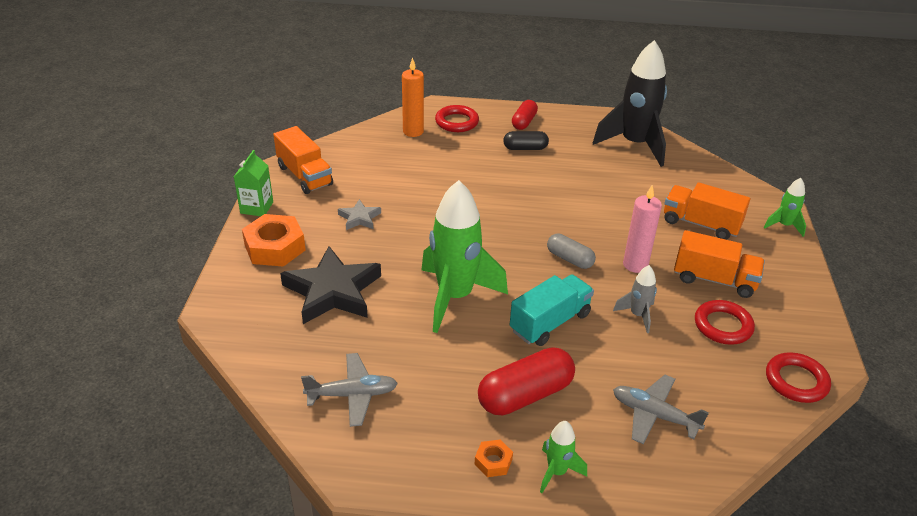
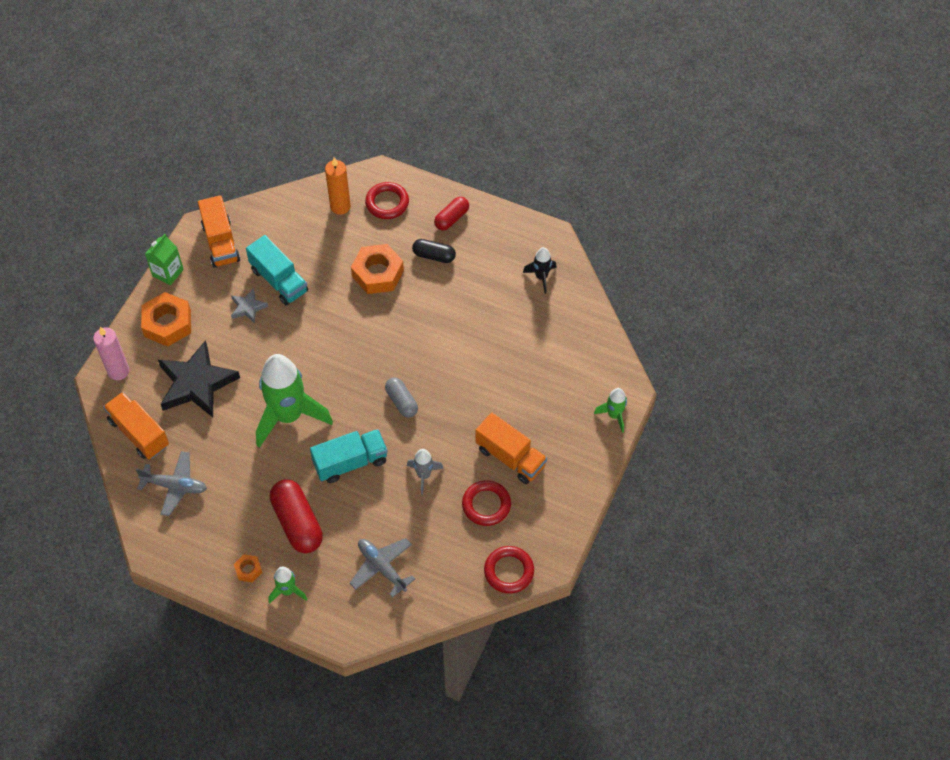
camera: 20 degrees right, 20 degrees up
red capsule [478,347,575,415] -> red capsule turned 75 degrees clockwise [270,479,323,553]
black rocket [593,40,667,167] -> black rocket [523,247,557,294], size x0.46
pink candle [623,185,662,273] -> pink candle moved to [93,327,129,381]
orange truck [664,182,750,240] -> orange truck moved to [103,392,169,459]
none -> turquoise truck [246,235,308,305]
none -> orange nut [351,244,404,294]

